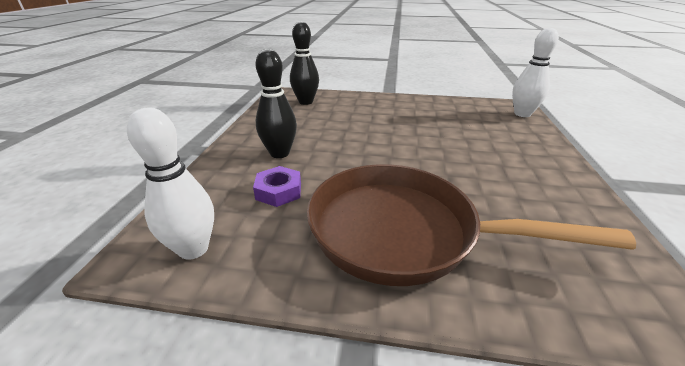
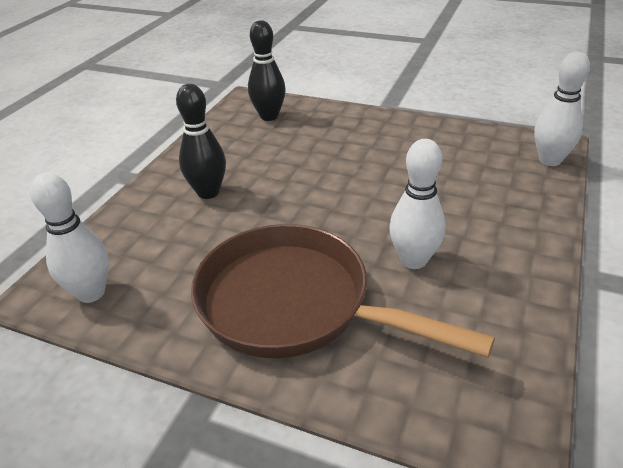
camera: 15 degrees right, 5 degrees up
purple nut [253,166,301,207] -> none
none -> white bowling pin [389,139,445,269]

